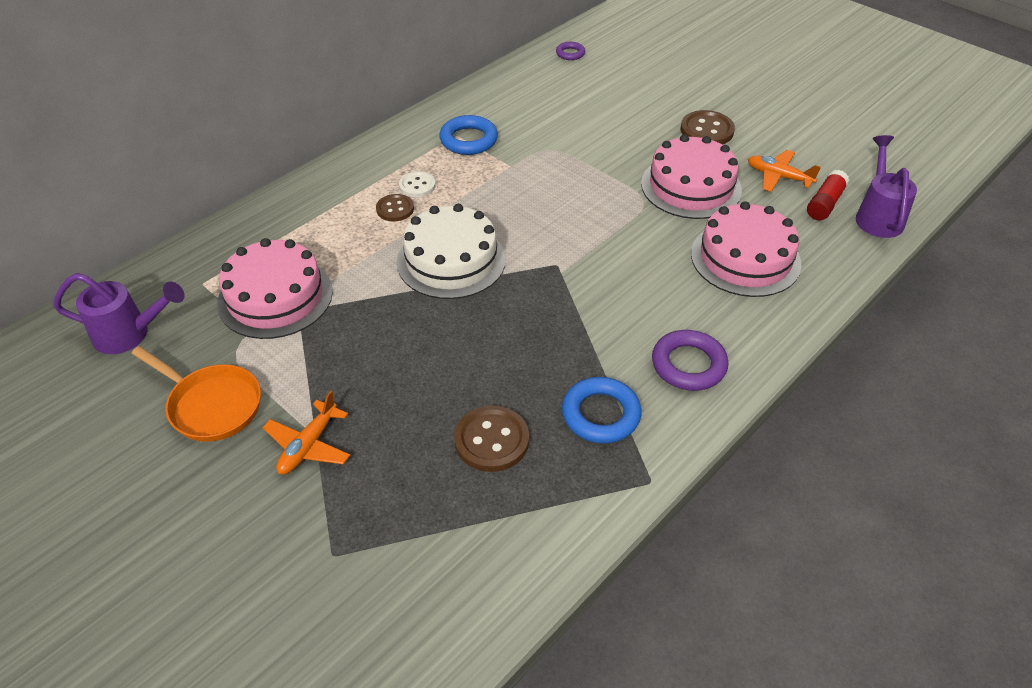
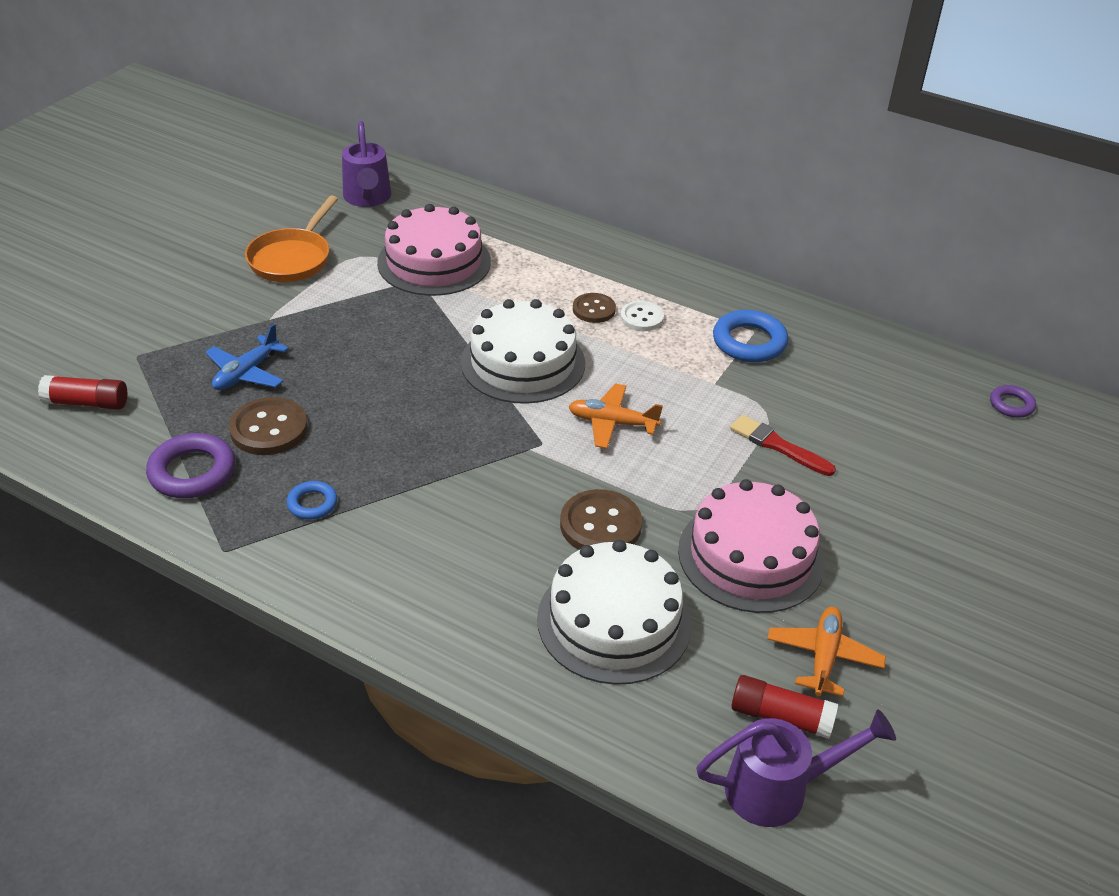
camera: 75 degrees right, 5 degrees down
orange plane [263,391,350,474] -> orange plane moved to [568,384,663,449]
blue ring [562,377,642,444] -> blue ring [287,481,337,520], size x0.57
purple ring [652,330,728,391] -> purple ring moved to [146,433,235,498]
brown button [680,110,735,145] -> brown button moved to [560,489,642,550]
pink cake [691,201,801,297] -> white cake [537,540,692,685]
none -> red glue stick [38,375,127,410]
none -> blue plane [205,324,289,390]
none -> red brush [730,415,836,476]

